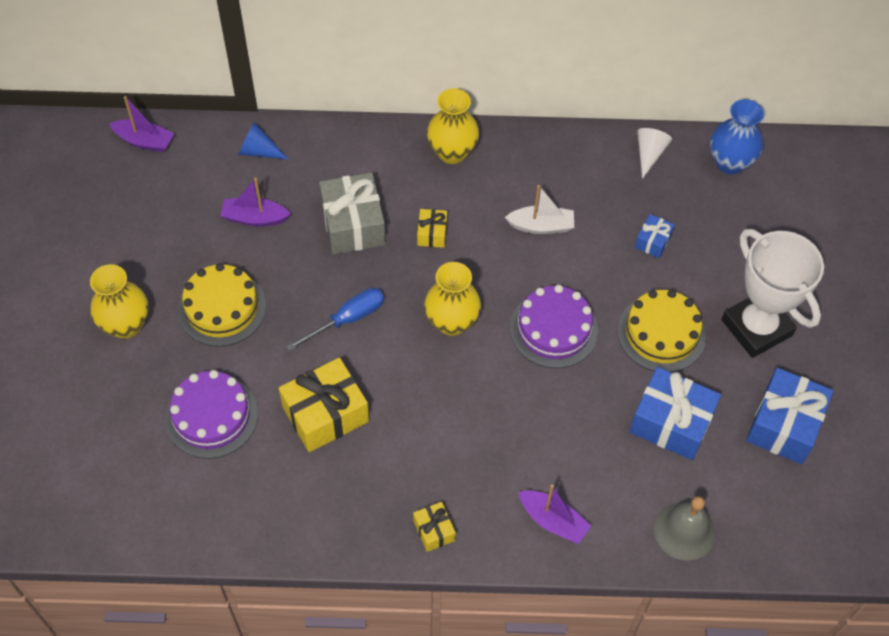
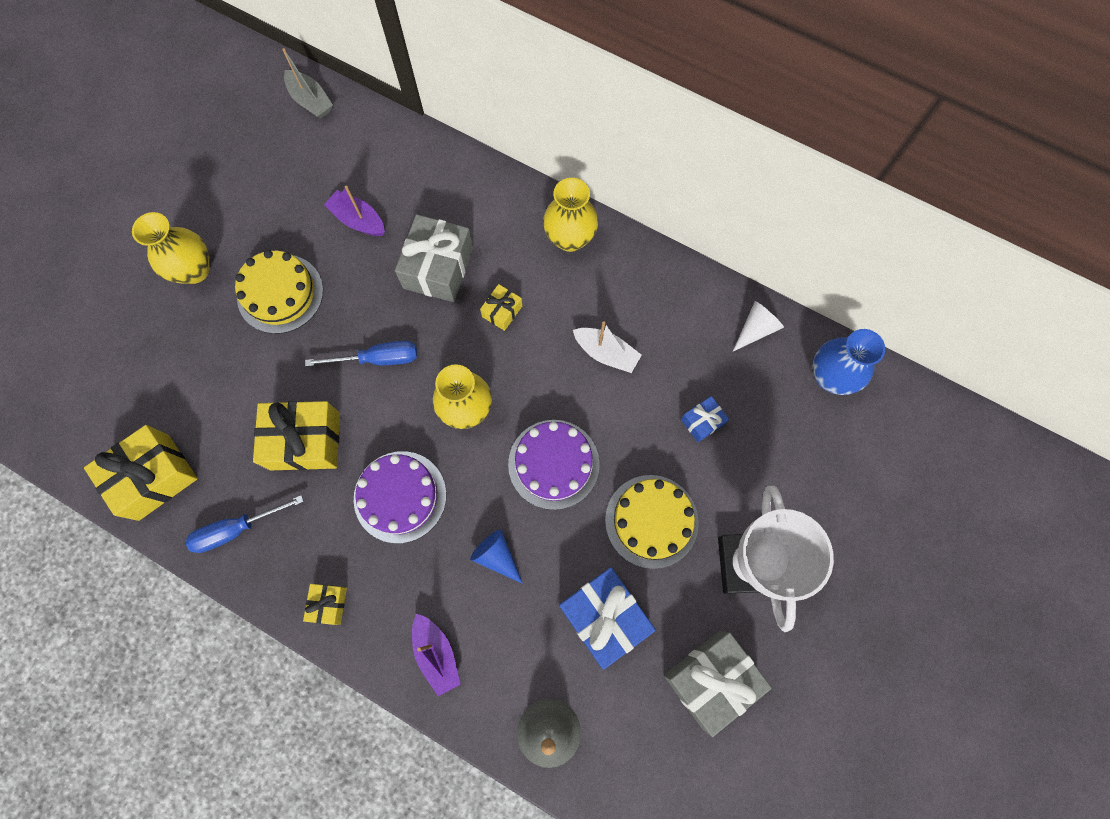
camera: 30 degrees right, 15 degrees up
purple boat [109,96,174,152] -> grey boat [282,48,333,119]
purple cake [165,370,258,459] -> purple cake moved to [354,451,446,543]
blue cone [238,122,289,160] -> blue cone moved to [470,530,523,584]
blue gift [746,368,833,464] -> grey gift [664,631,772,737]
none -> yellow gift [84,425,198,521]
none -> blue screwdriver [186,495,304,553]

